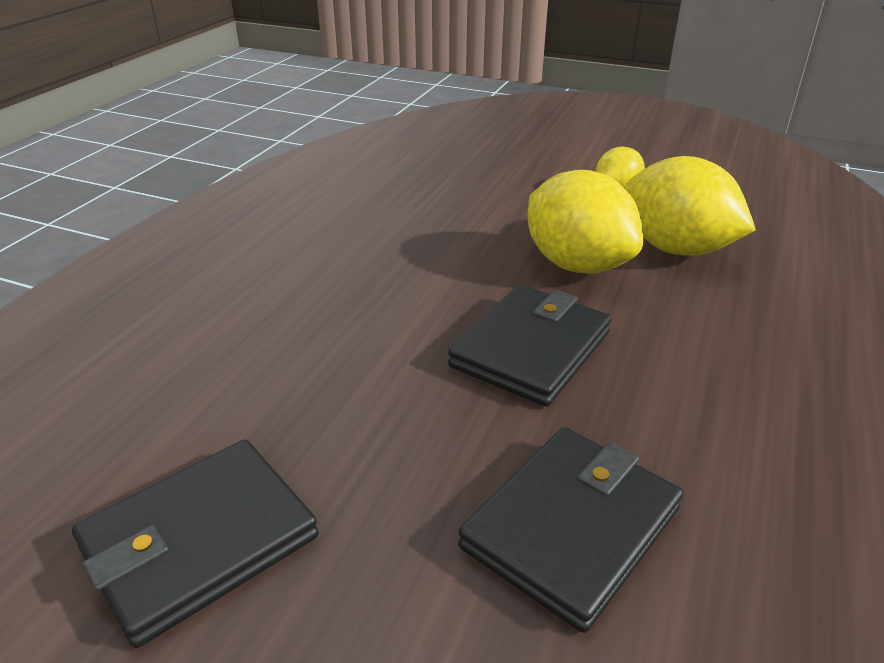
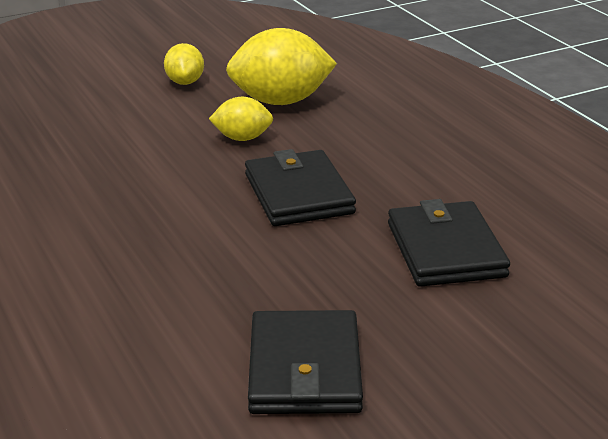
camera: 50 degrees left, 5 degrees down
yellow lemon [528,170,643,274] -> yellow lemon [209,97,273,141], size x0.55

